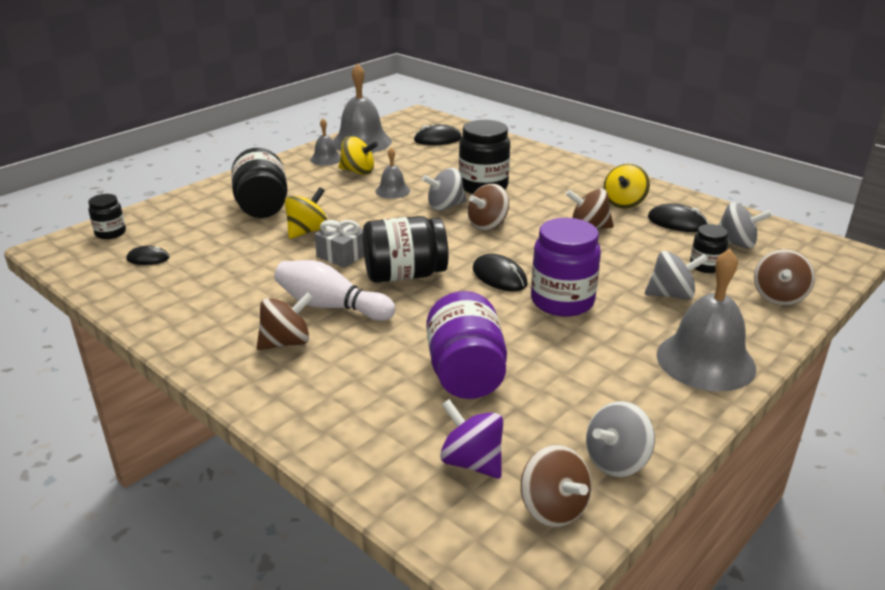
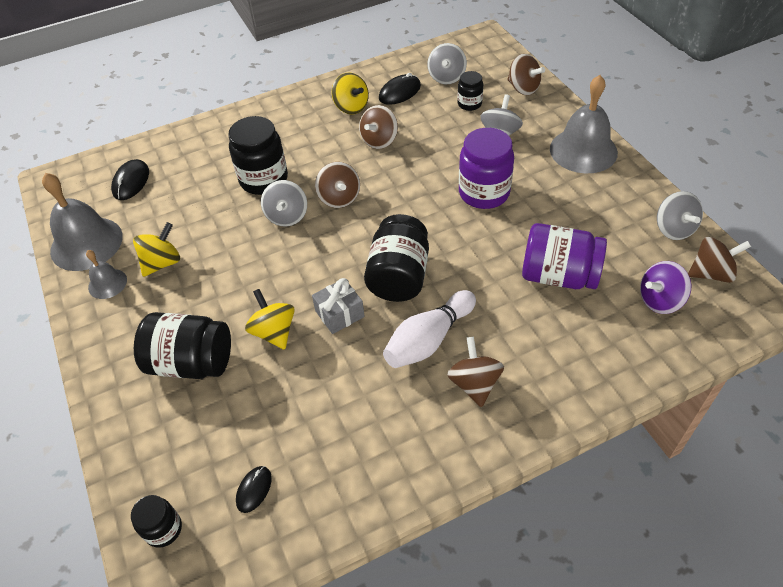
camera: 65 degrees left, 20 degrees up
grey bell [375,148,410,199] -> none
black mouse [473,254,528,292] -> none
grey spinning top [718,202,772,249] -> grey spinning top turned 150 degrees clockwise [427,43,467,84]

